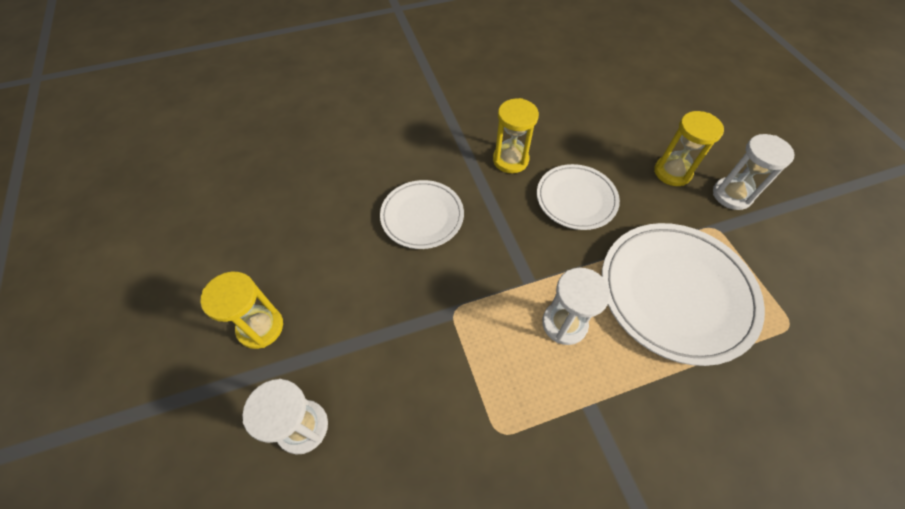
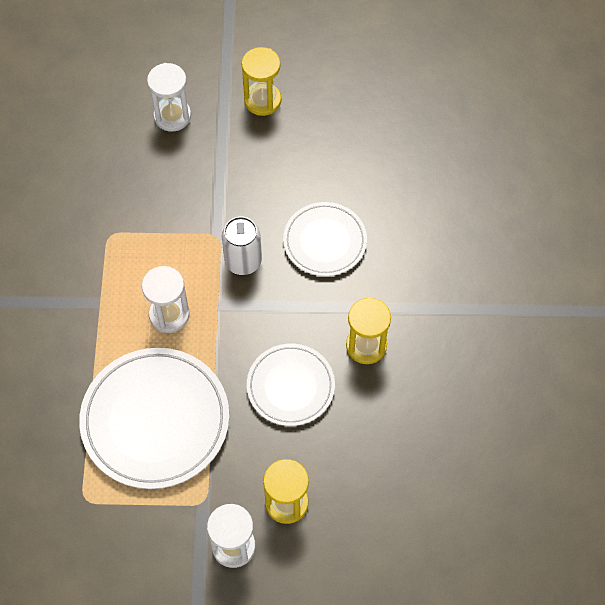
camera: 110 degrees right, 5 degrees up
none -> white can [222,217,262,275]

